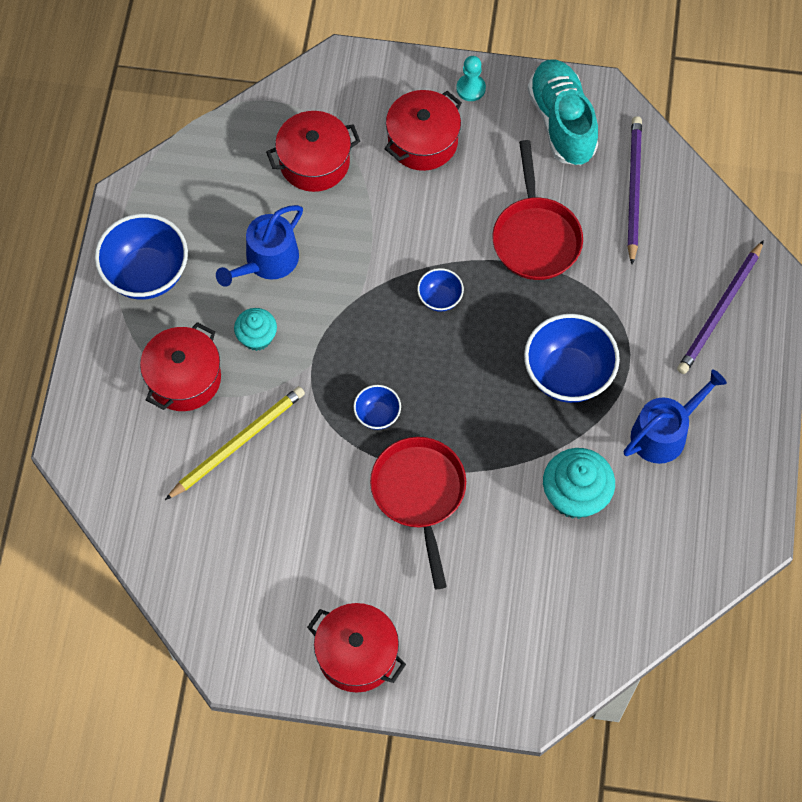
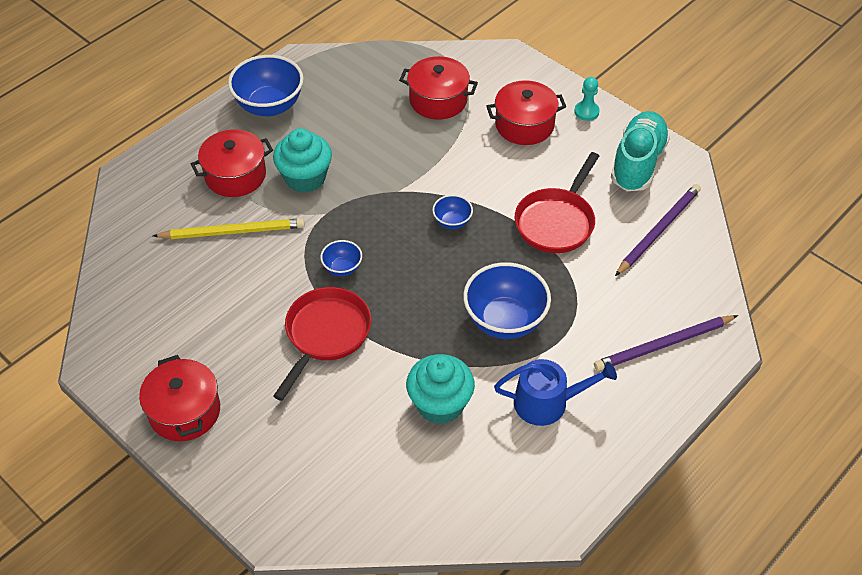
camera: 35 degrees right, 15 degrees down
blue watering can [216,205,303,287] -> none
turquoise cupcake [234,308,277,351] -> turquoise cupcake [273,128,332,193], size x1.62

